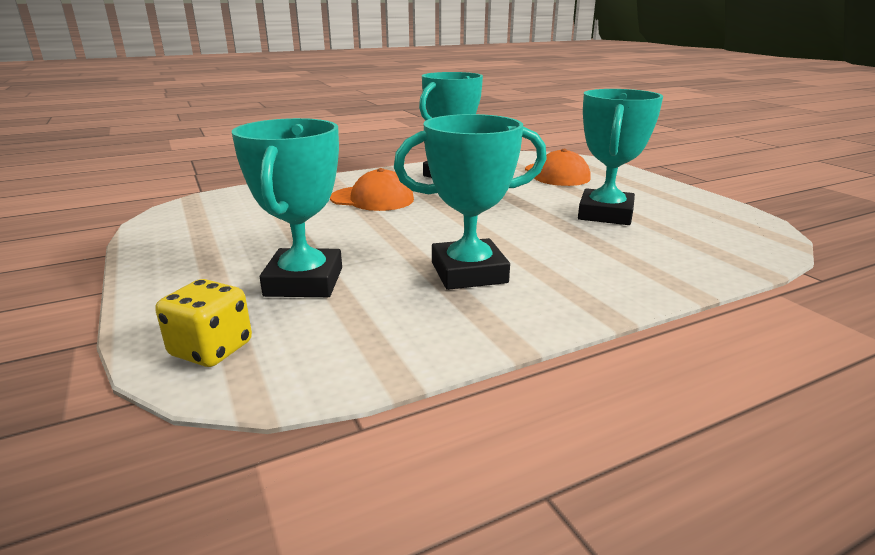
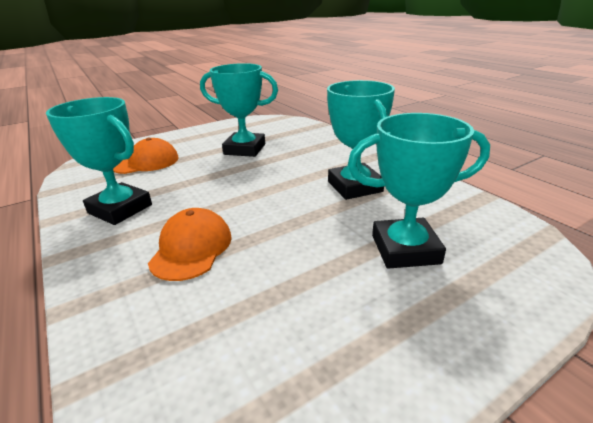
camera: 95 degrees left, 5 degrees up
yellow dice [155,279,252,367] -> none

